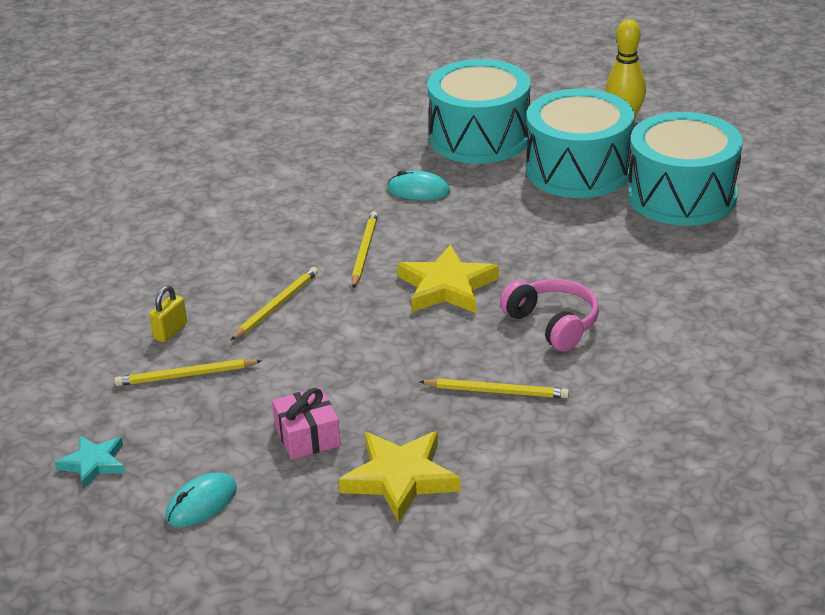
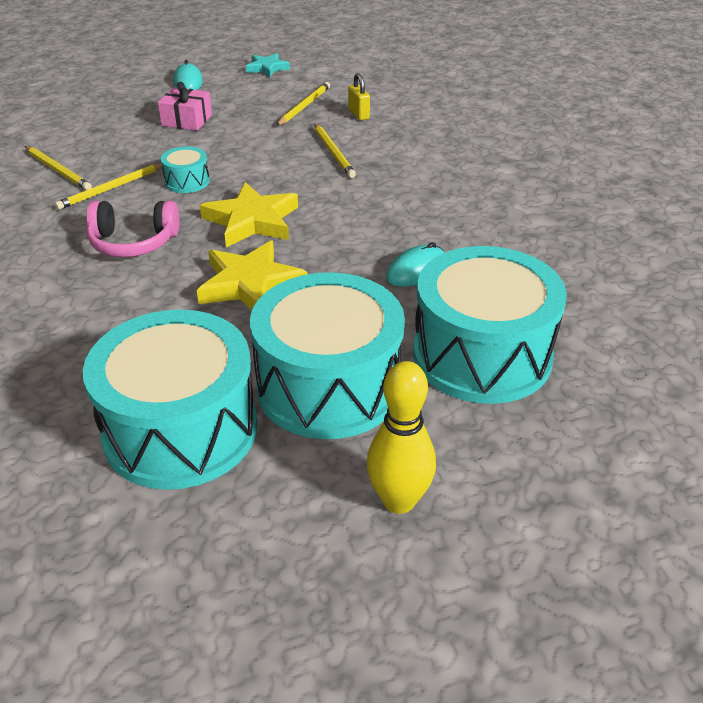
camera: 125 degrees right, 5 degrees up
yellow star [338,431,460,523] -> yellow star moved to [197,240,307,310]
yellow pencil [352,211,378,288] -> yellow pencil moved to [25,146,92,190]
none -> turquoise drum [161,146,210,193]

